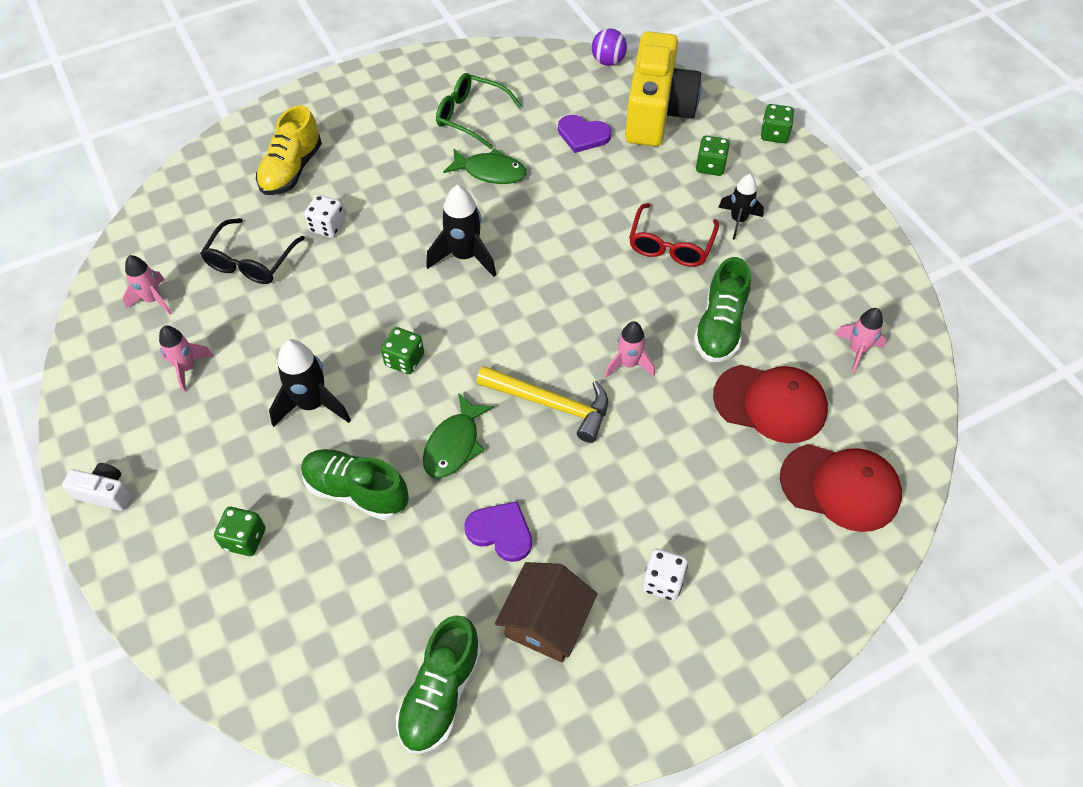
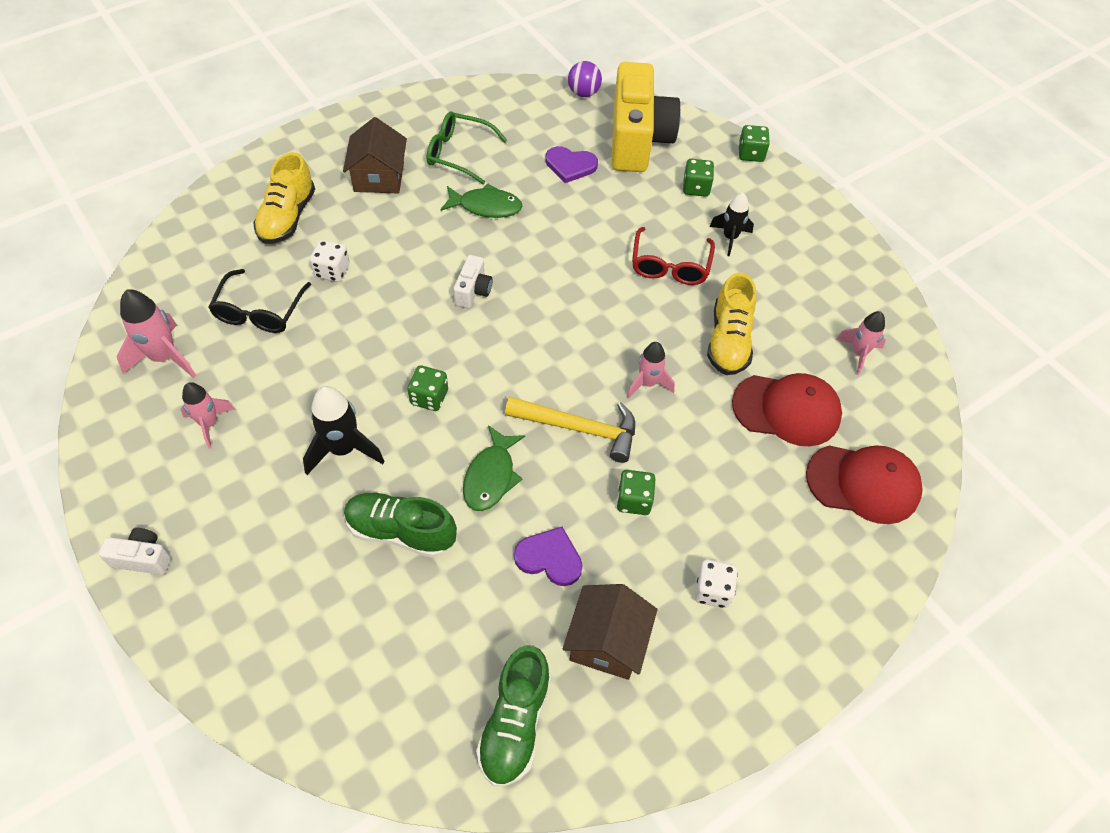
camera: 10 degrees left, 0 degrees up
pink rocket [123,255,172,314] -> pink rocket [117,289,196,378], size x1.51
green dice [214,507,265,556] -> green dice moved to [617,470,655,515]
black rocket [426,185,496,277] -> white camera [453,255,493,308]
green shoe [693,257,751,362] -> yellow shoe [707,273,756,375]
none -> brown house [343,117,407,194]

